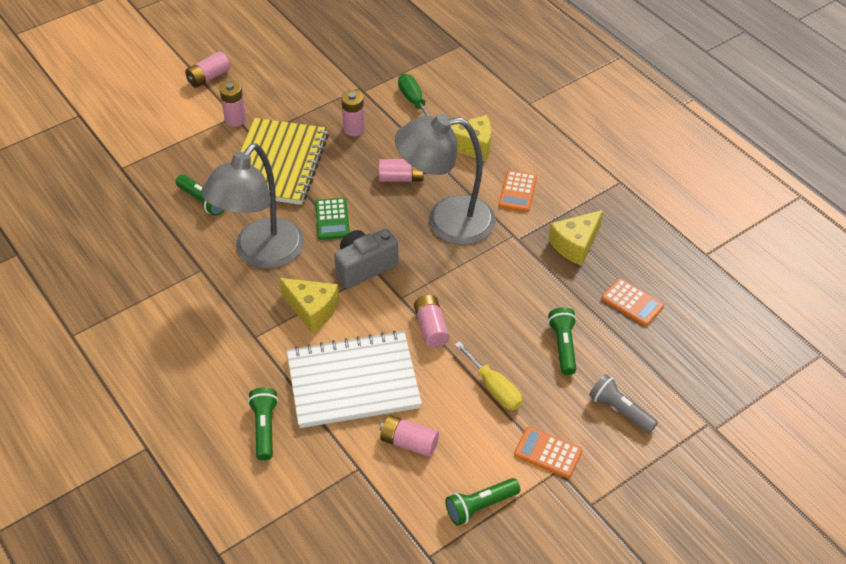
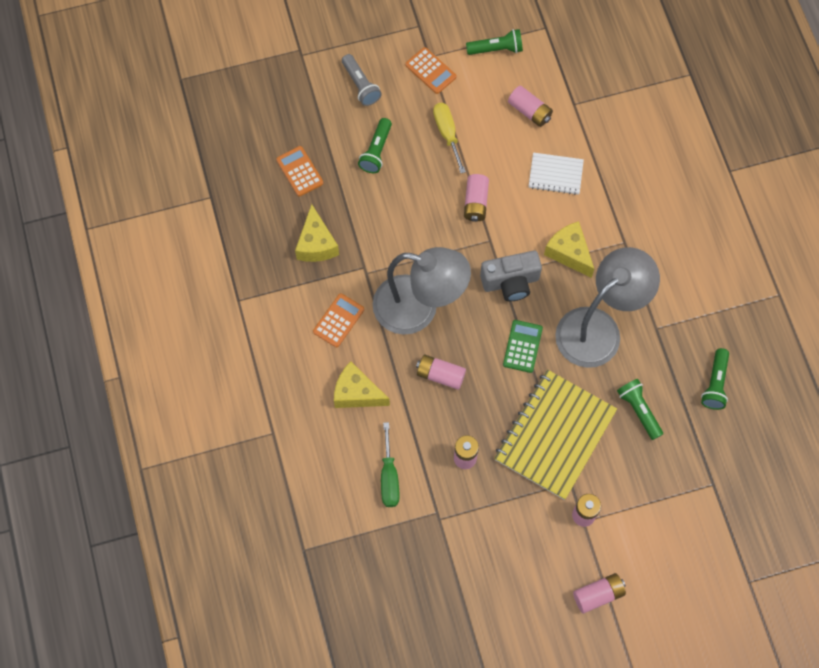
camera: 160 degrees left, 20 degrees up
green flashlight [248,387,278,461] -> green flashlight moved to [701,348,729,410]
white notebook [287,331,422,428] -> white notebook [529,152,584,195], size x0.51
yellow cheese [549,210,603,266] -> yellow cheese turned 105 degrees clockwise [295,204,339,262]

